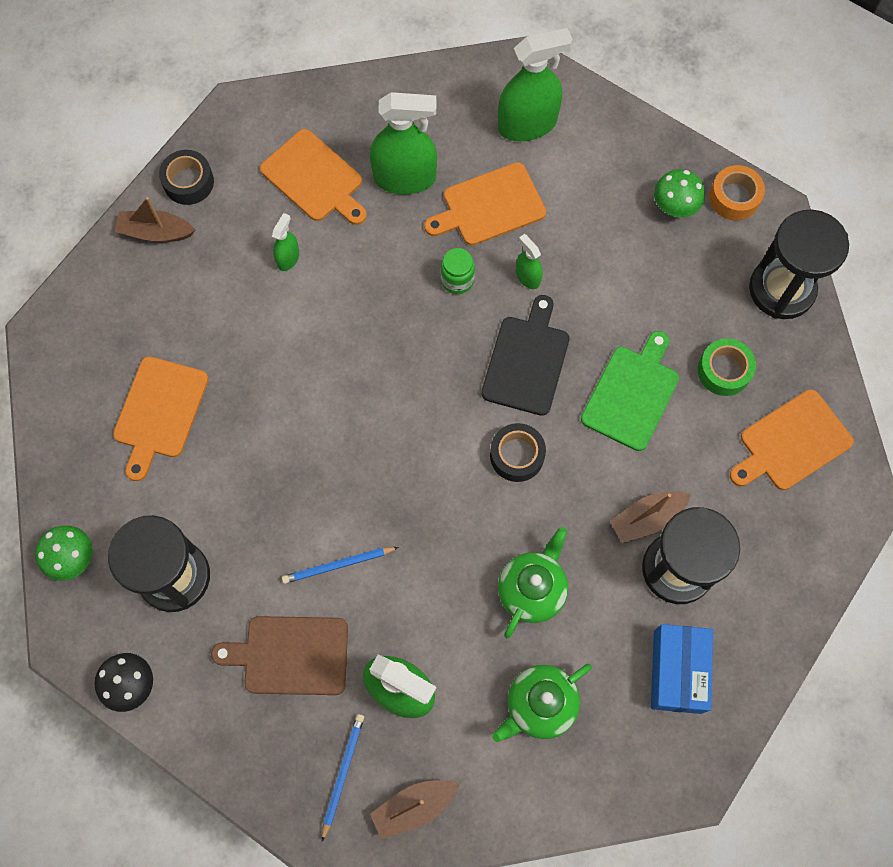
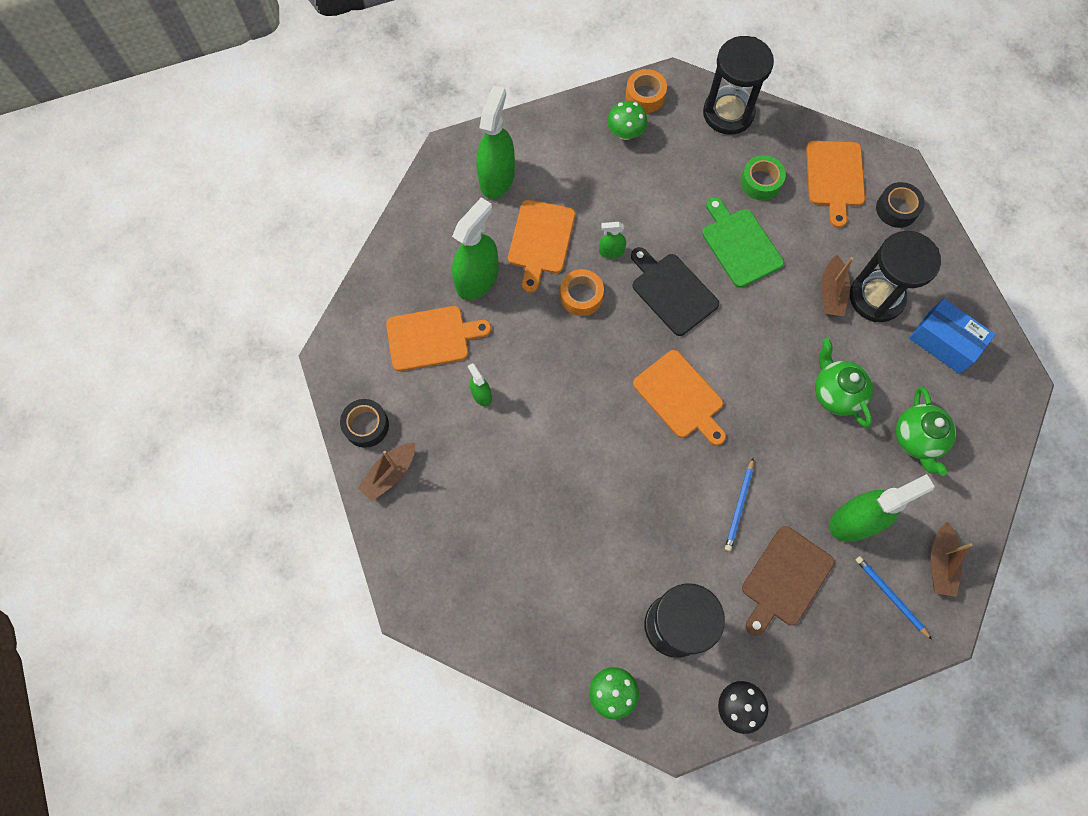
camera: 55 degrees left, 0 degrees up
orange cutting board [113,356,209,481] -> orange cutting board moved to [633,350,726,446]
green jar [441,248,475,294] -> orange tape [560,269,604,316]
black tape [490,423,546,482] -> black tape moved to [876,182,925,228]

